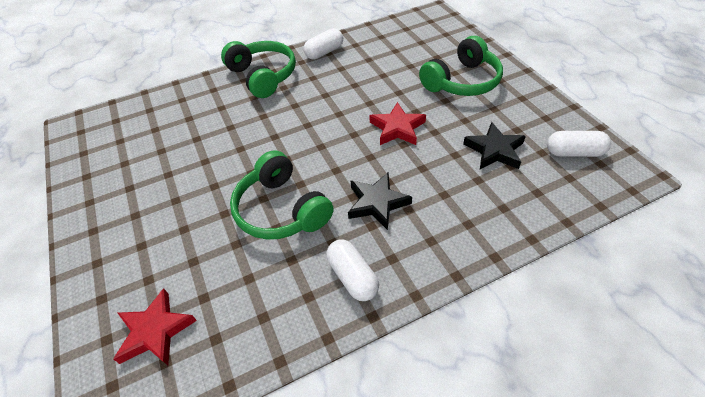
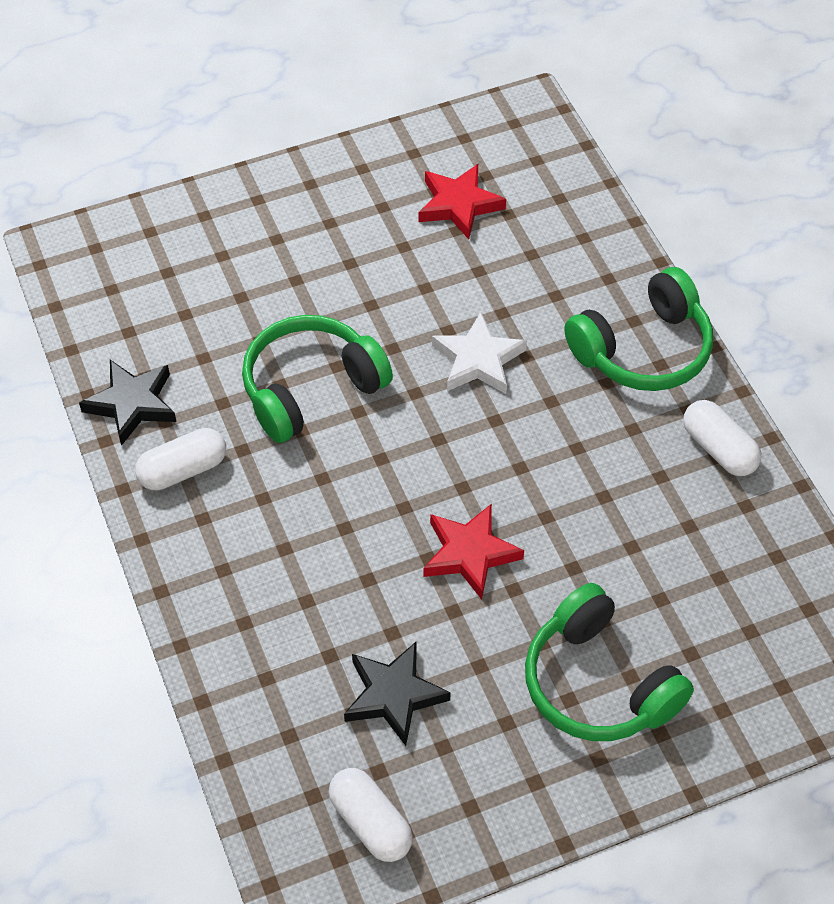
camera: 90 degrees right, 5 degrees up
red star [113,288,197,365] -> red star moved to [418,164,506,239]
black star [348,173,412,230] -> black star moved to [79,360,176,446]
white capsule [547,131,611,157] -> white capsule turned 45 degrees counterclockwise [328,768,413,862]
none -> white star [432,312,527,394]

